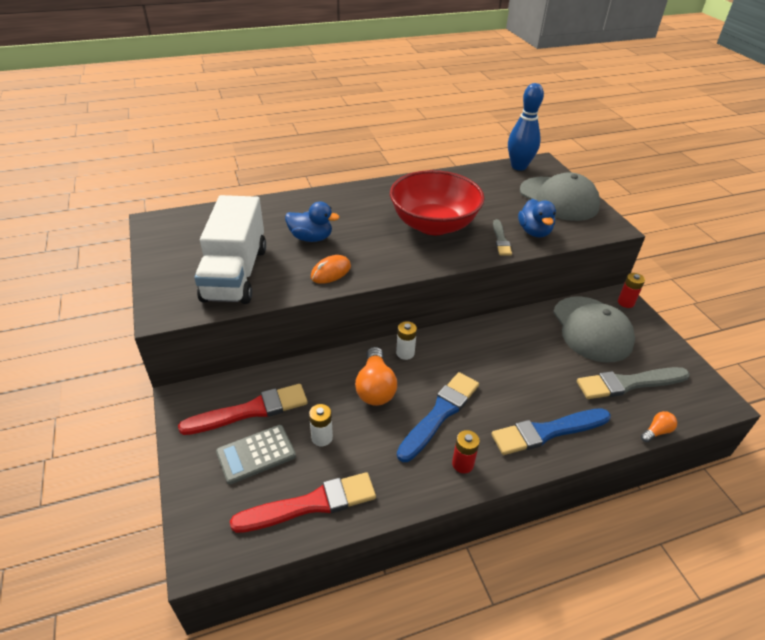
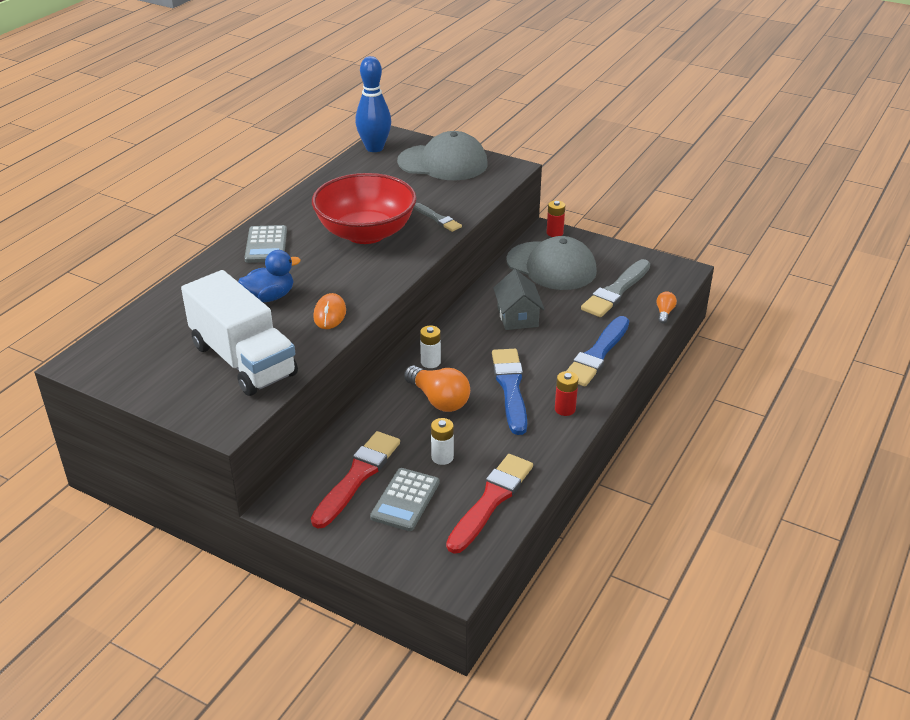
camera: 40 degrees left, 5 degrees down
blue duck [518,199,556,238] -> none
none -> grey calculator [244,225,287,263]
none -> grey house [493,269,545,330]

